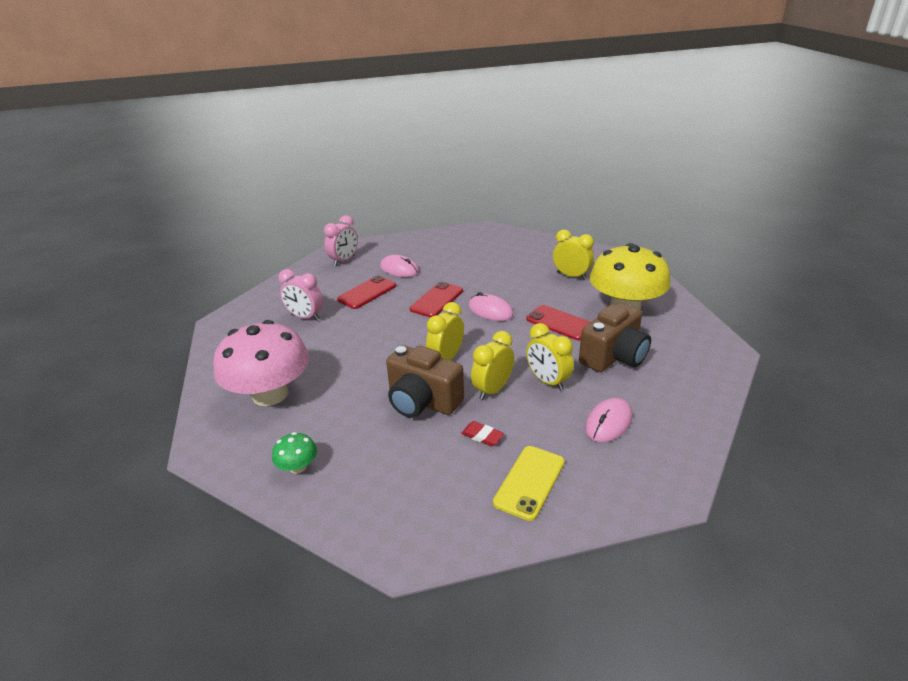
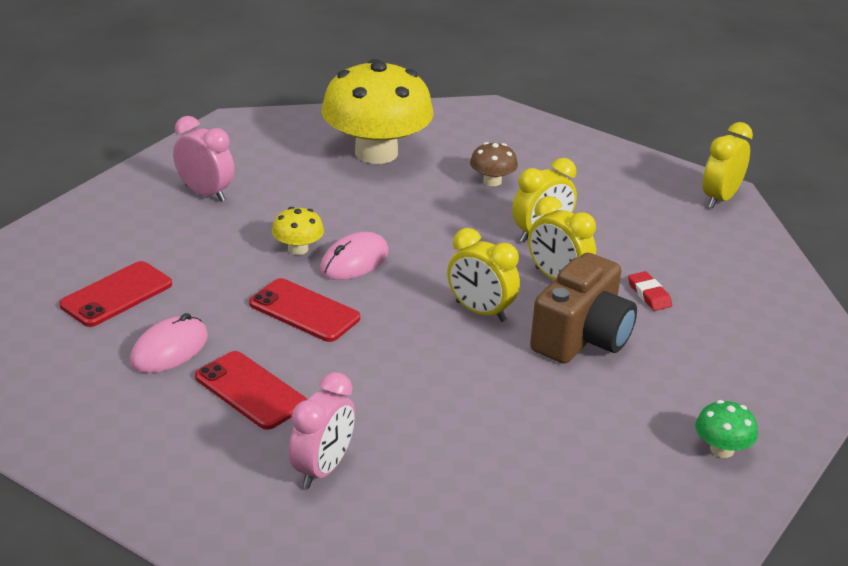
camera: 90 degrees left, 0 degrees up
pink mushroom [213,320,309,406] -> none
pink clock [324,215,358,266] -> pink clock moved to [173,116,234,202]
red eraser [461,421,504,446] -> red eraser turned 60 degrees counterclockwise [628,271,672,311]
yellow phone [493,446,565,521] -> none
red phone [526,305,591,340] -> red phone moved to [59,261,172,327]
yellow clock [553,230,594,280] -> yellow clock moved to [703,122,753,208]
brown camera [579,303,651,372] -> brown mushroom [470,142,518,186]
pink mouse [585,398,632,442] -> none
none -> yellow mushroom [272,207,324,255]

